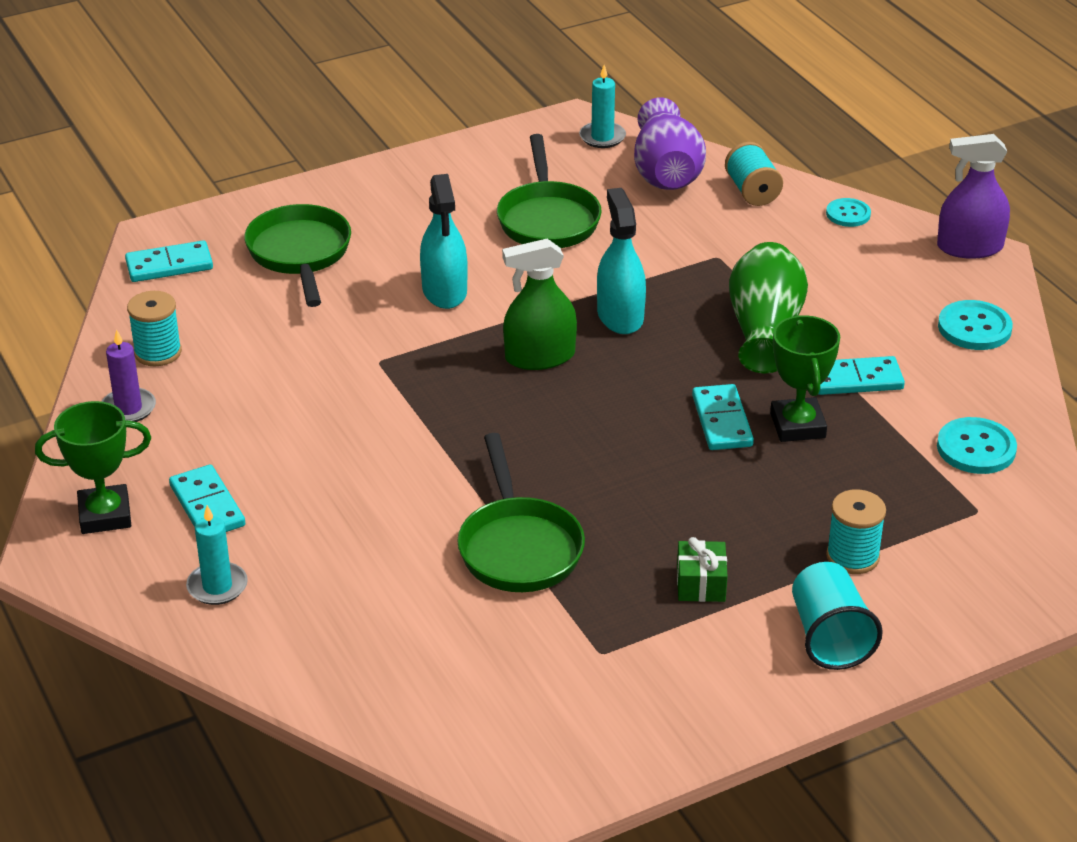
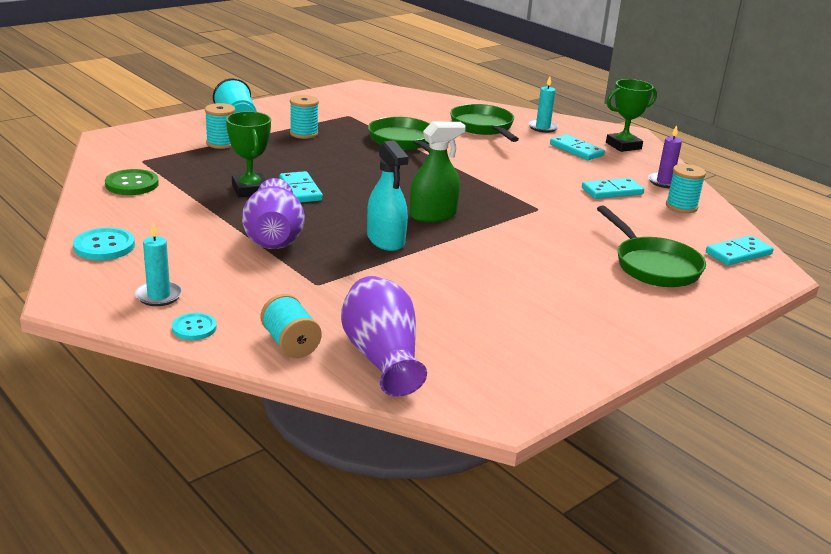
camera: 165 degrees right, 10 degrees down
turquoise spray bottle [420,174,468,309] -> none
green pan [497,134,602,248] -> green pan moved to [450,104,519,142]
turquoise candle [579,65,626,148] -> turquoise candle moved to [135,222,182,306]
green gift [677,537,728,602] -> turquoise spool [290,95,319,139]
green vase [729,242,808,373] -> purple vase [242,178,305,249]
turquoise domino [819,356,905,395] -> turquoise domino moved to [582,178,644,199]
purple spray bottle [937,134,1010,259] -> none
turquoise button [937,417,1017,474] -> green button [105,169,159,195]

